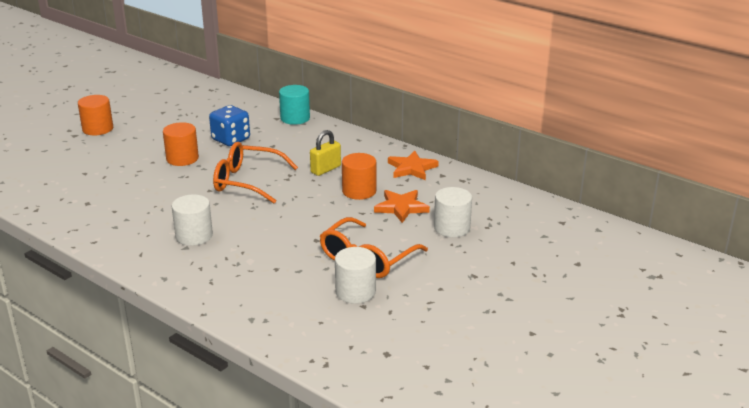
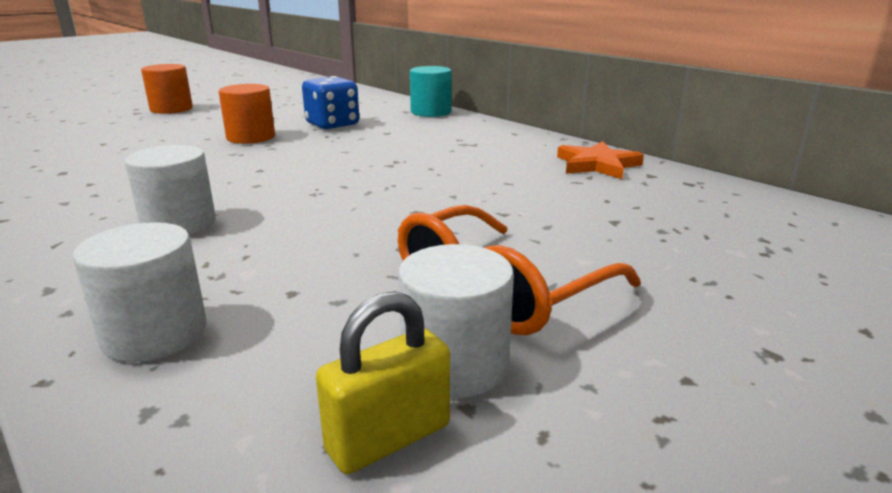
camera: 10 degrees right, 5 degrees down
orange glasses [213,142,298,203] -> none
yellow padlock [310,130,341,176] -> yellow padlock moved to [316,291,450,474]
orange cylinder [342,153,376,200] -> none
orange star [374,190,430,223] -> none
white cylinder [434,187,472,237] -> white cylinder moved to [73,222,207,362]

